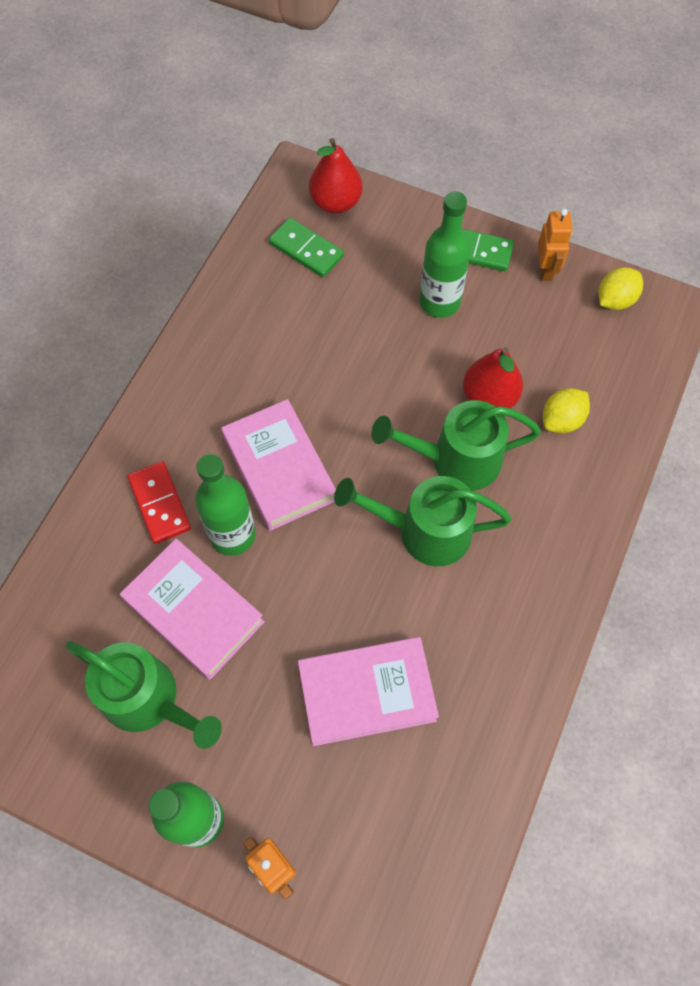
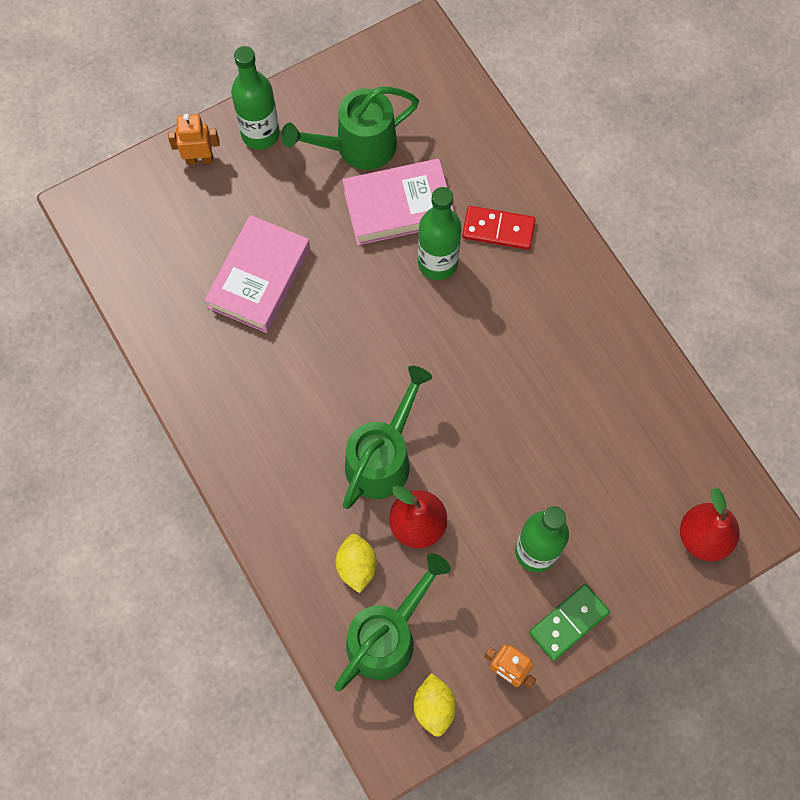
camera: 125 degrees right, 5 degrees up
pink book [221,399,336,531] -> none
green domino [269,218,344,277] -> none
green watering can [334,476,512,566] -> green watering can moved to [334,553,451,691]

